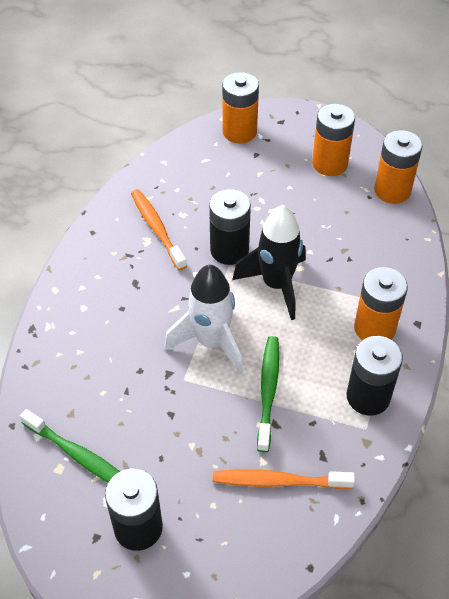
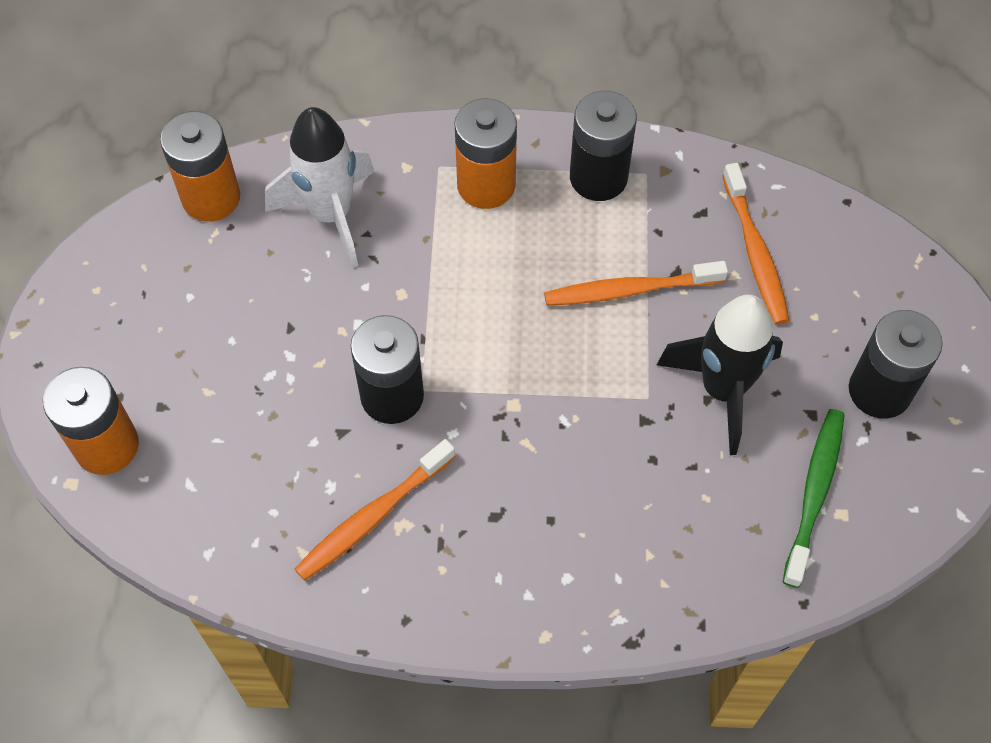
camera: 105 degrees left, 10 degrees up
white rocket [164,265,243,374] -> white rocket moved to [265,107,375,268]
black rocket [232,205,306,320] -> black rocket moved to [657,295,783,455]
green toothbrush [257,336,279,452] -> orange toothbrush [544,261,728,306]
orange battery [312,104,355,176] -> none

